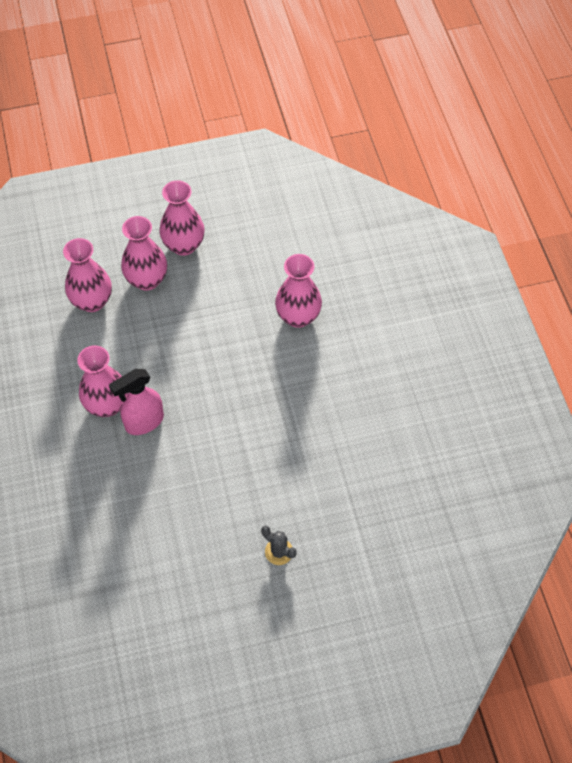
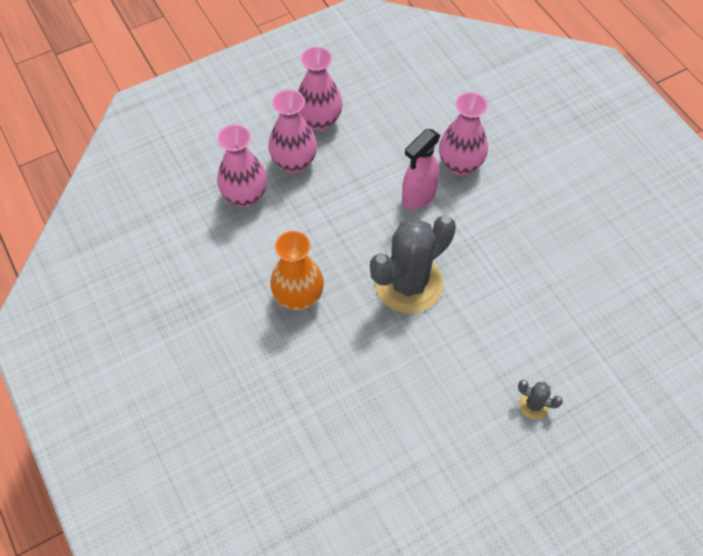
camera: 15 degrees left, 0 degrees up
pink vase [77,345,128,417] -> orange vase [270,231,324,310]
pink spray bottle [109,369,164,435] -> pink spray bottle moved to [402,129,441,210]
none -> grey cactus [370,215,456,314]

